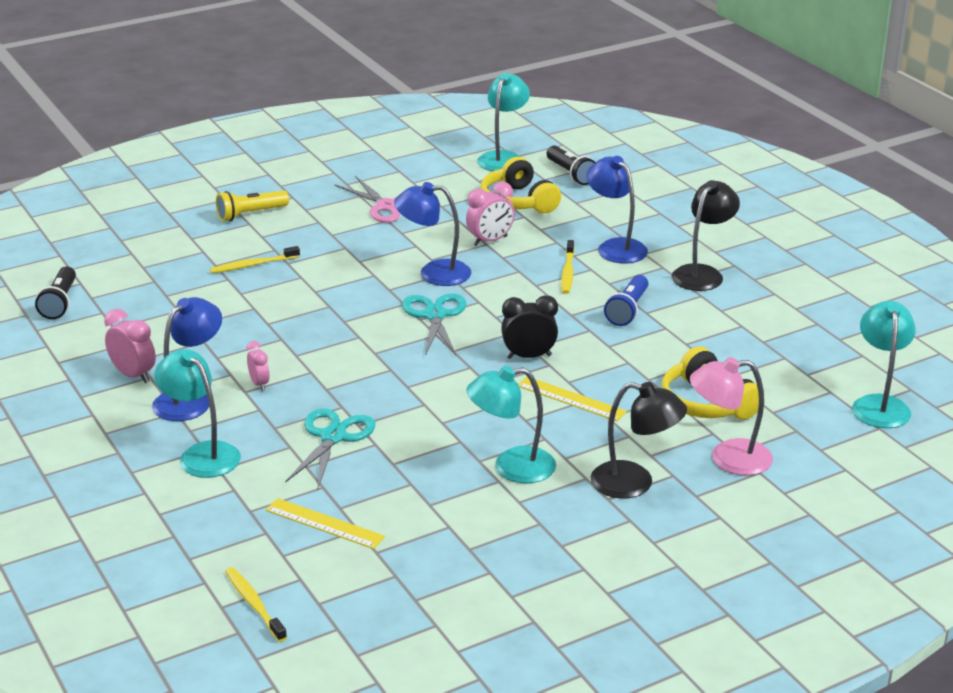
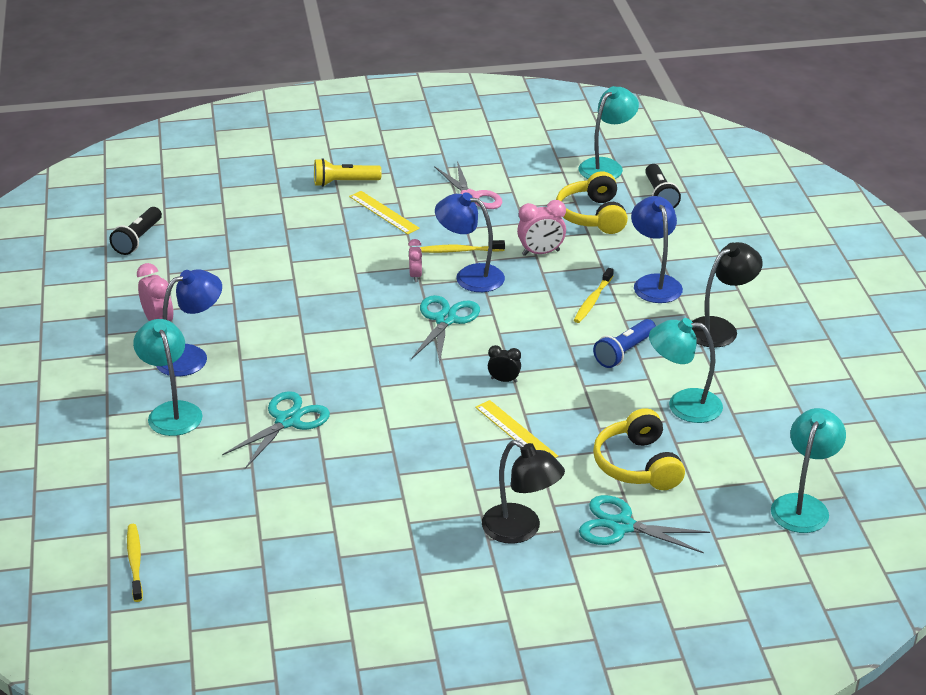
camera: 20 degrees right, 5 degrees up
yellow toothbrush [210,246,300,273] -> yellow toothbrush moved to [420,240,505,253]
pink clock [246,341,270,391] -> pink clock moved to [408,239,422,282]
yellow ruler [266,498,385,549] -> yellow ruler moved to [349,191,420,235]
turquoise lamp [466,366,556,483] -> turquoise lamp moved to [649,318,723,423]
black clock [501,295,558,359] -> black clock [488,345,521,383], size x0.63
pink lamp [690,357,773,476] -> turquoise scissors [579,495,710,553]

